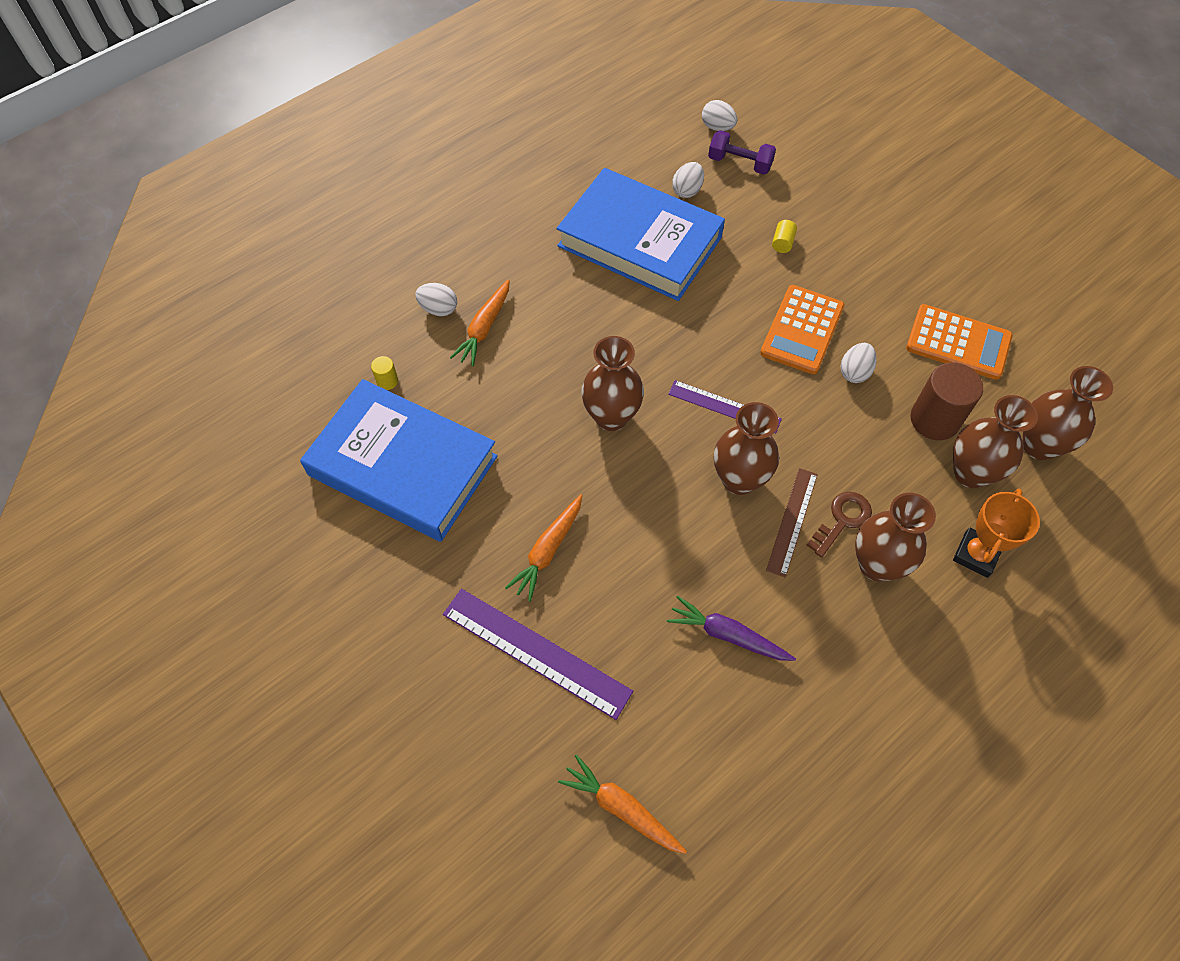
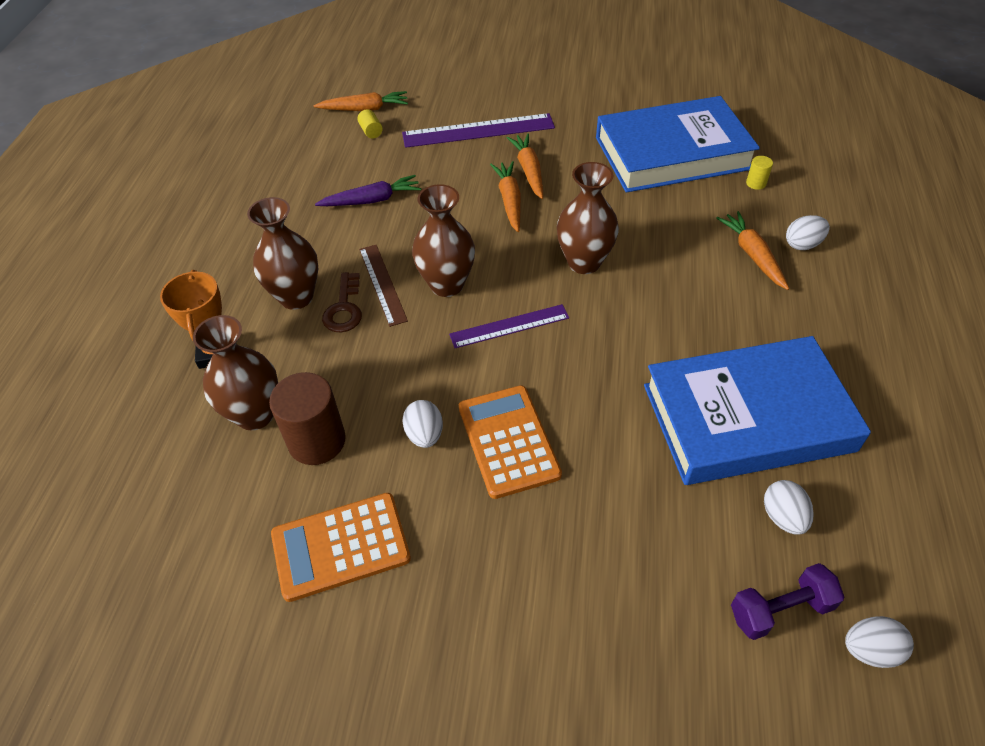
camera: 140 degrees right, 10 degrees down
yellow cylinder [772,220,797,253] -> yellow cylinder moved to [358,109,383,138]
brown vase [1022,366,1113,460] -> none
none -> orange carrot [490,161,521,232]

